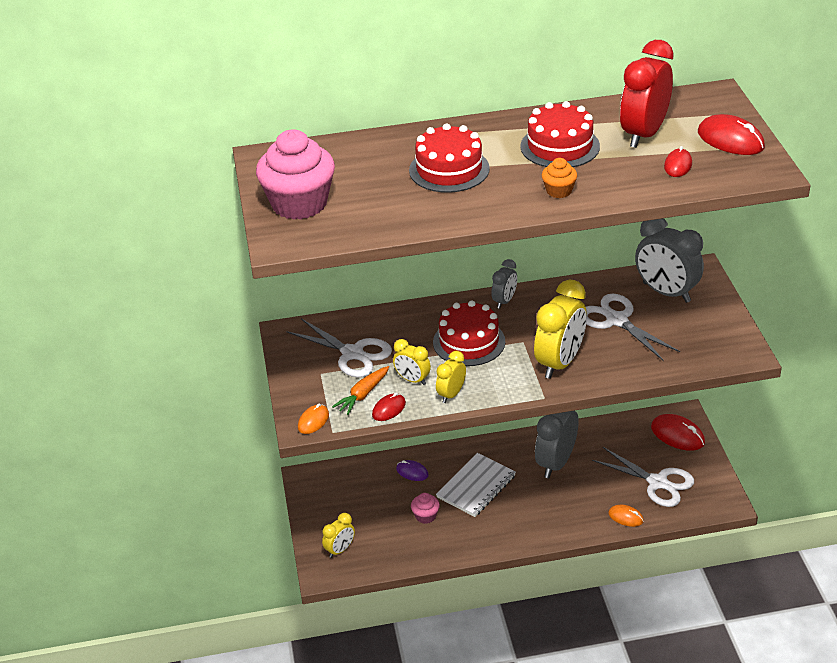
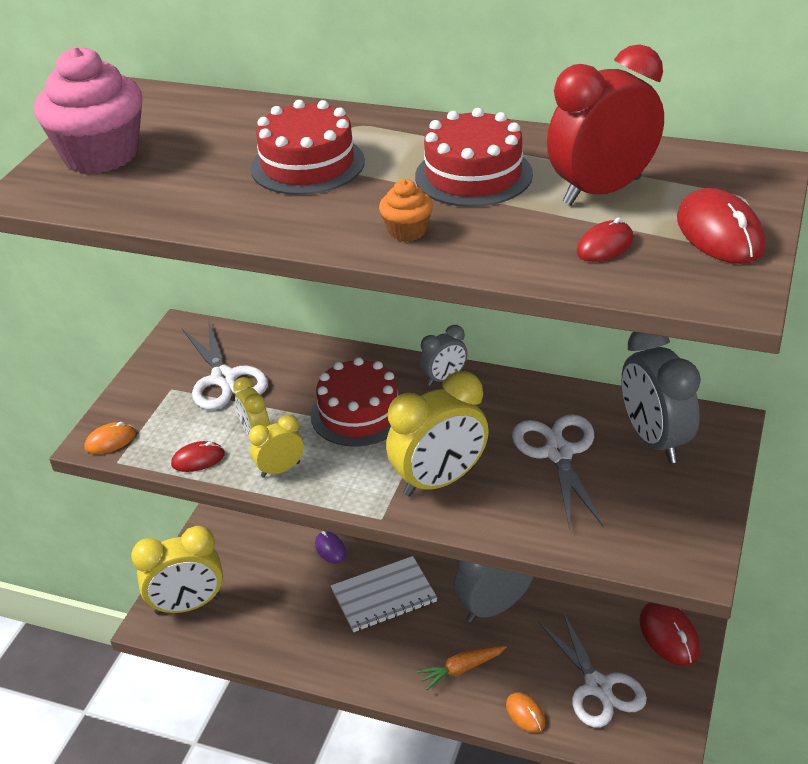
camera: 30 degrees right, 0 degrees up
yellow clock [322,513,355,558] -> yellow clock [131,526,223,615], size x1.89
orange carrot [332,366,389,415] -> orange carrot moved to [417,646,507,690]
pink cupcake [411,493,440,524] -> none

